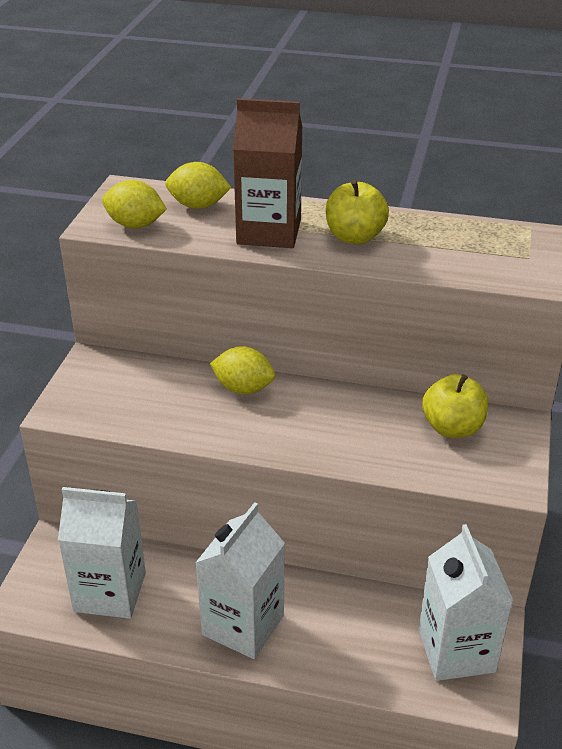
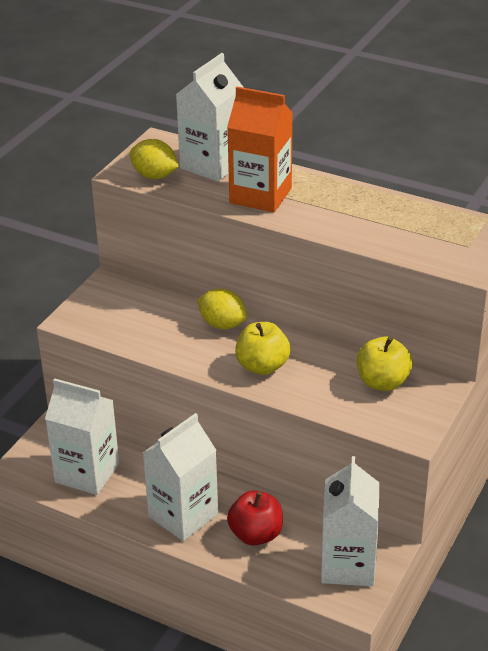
camera: 15 degrees right, 0 degrees up
yellow lemon [165,162,231,209] -> white carton [176,53,243,182]
brown carton [233,98,303,248] -> orange carton [227,87,293,213]
yellow apple [325,180,389,244] -> yellow apple moved to [235,322,290,375]
none -> red apple [227,491,283,546]

